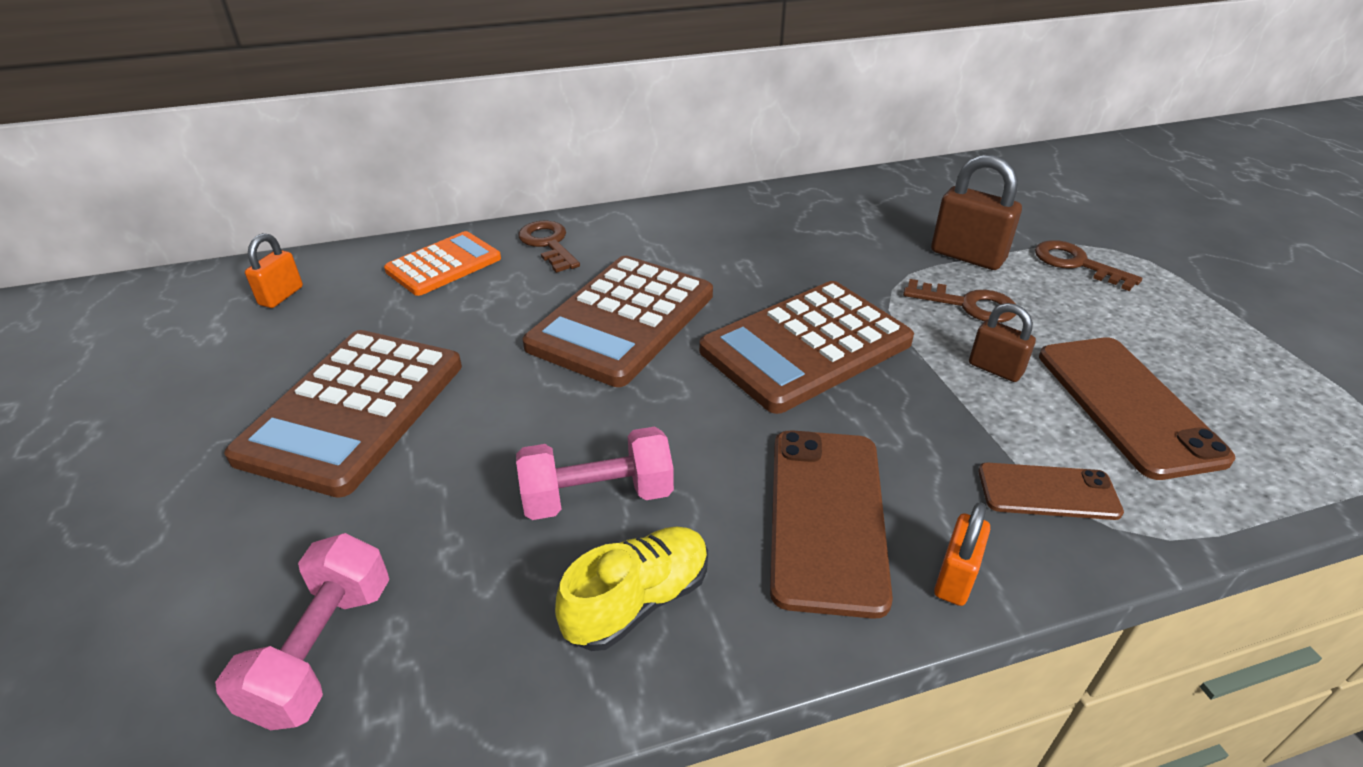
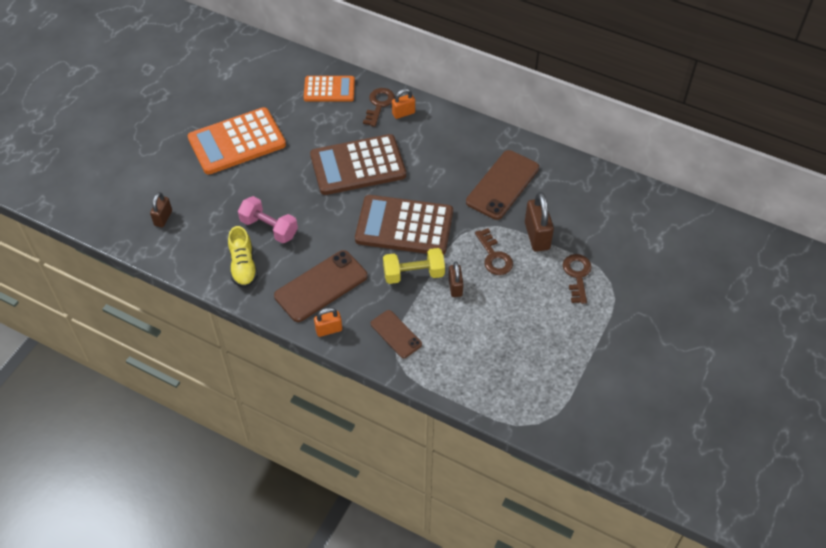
camera: 45 degrees right, 15 degrees up
pink dumbbell [215,533,389,730] -> brown padlock [150,192,172,227]
brown calculator [224,330,462,498] -> orange calculator [188,107,286,174]
orange padlock [245,233,303,308] -> orange padlock moved to [392,89,415,119]
yellow shoe [555,526,708,651] -> yellow shoe turned 75 degrees clockwise [228,226,258,288]
brown phone [1039,337,1236,480] -> brown phone moved to [466,150,539,220]
none -> yellow dumbbell [383,248,445,284]

